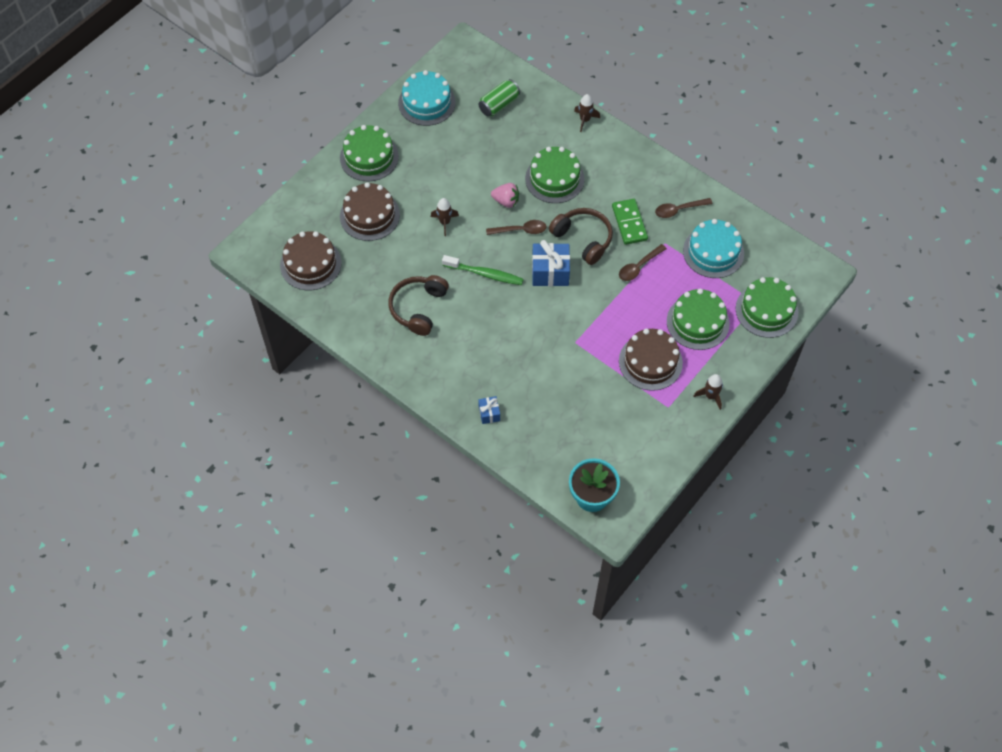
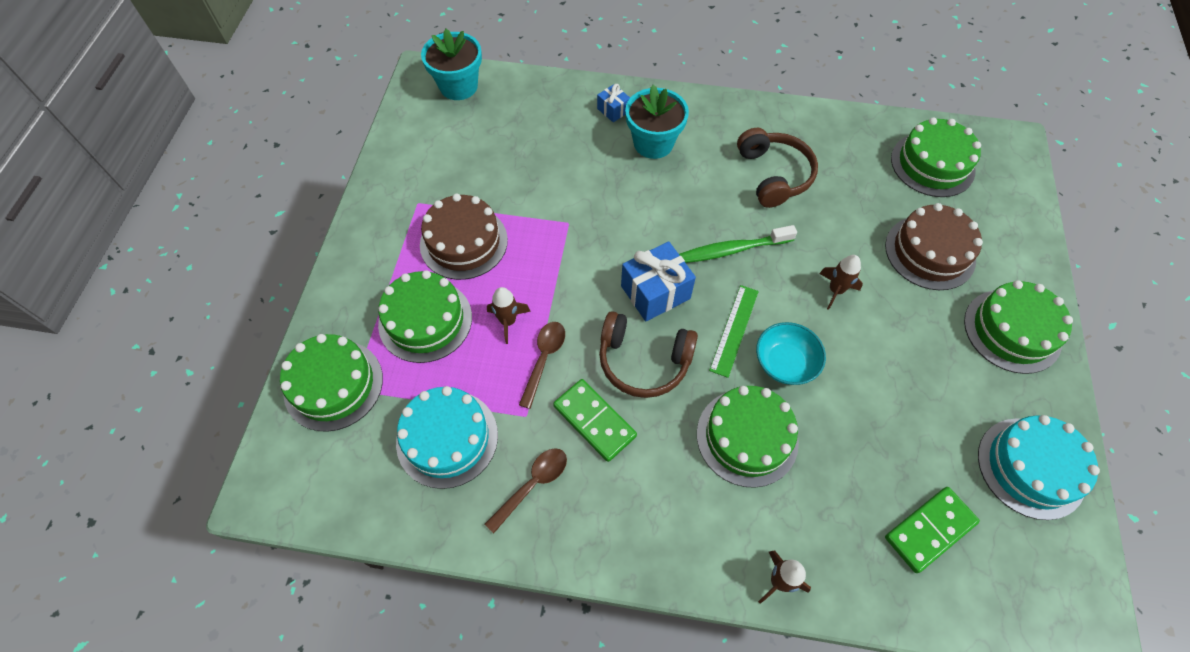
camera: 150 degrees right, 0 degrees up
brown cake [280,231,342,290] -> green cake [891,118,981,197]
green can [478,79,520,116] -> green domino [885,487,980,573]
brown spoon [486,220,547,235] -> green ruler [709,285,759,378]
pink strawberry [491,183,519,208] -> turquoise bowl [756,322,826,385]
brown rocket [694,374,723,410] -> brown rocket moved to [487,287,531,344]
none -> turquoise flower pot [625,85,689,159]

